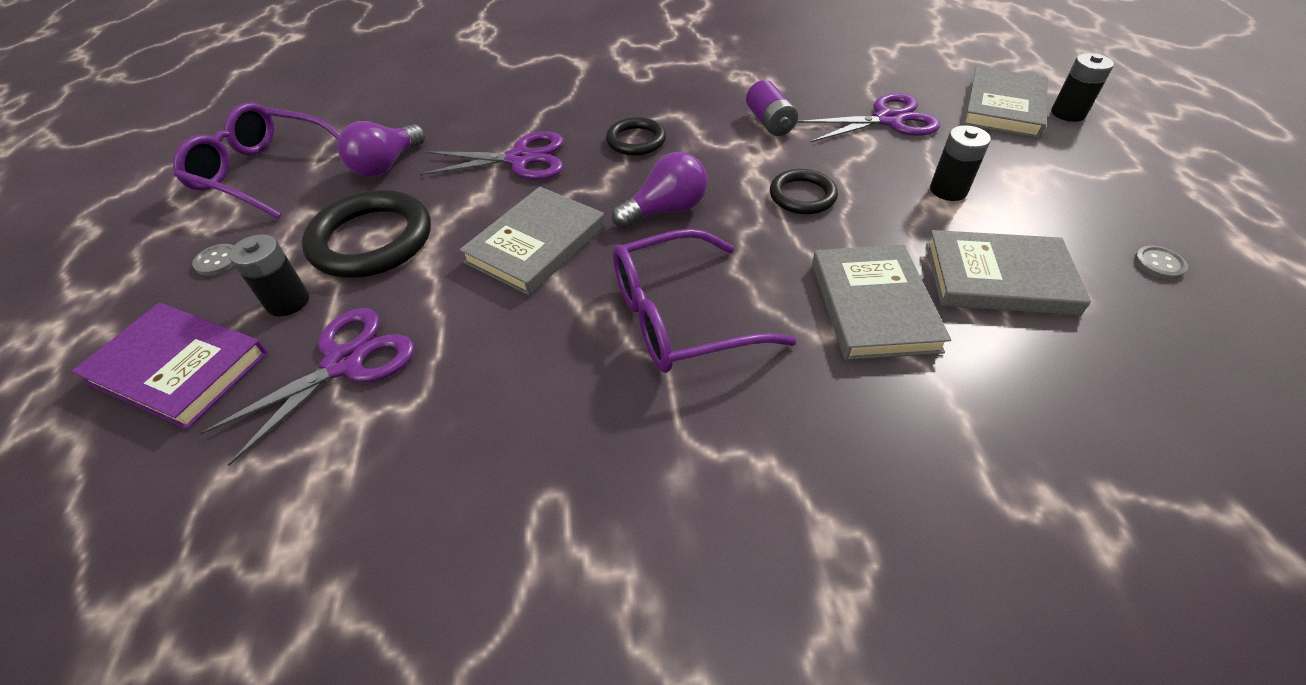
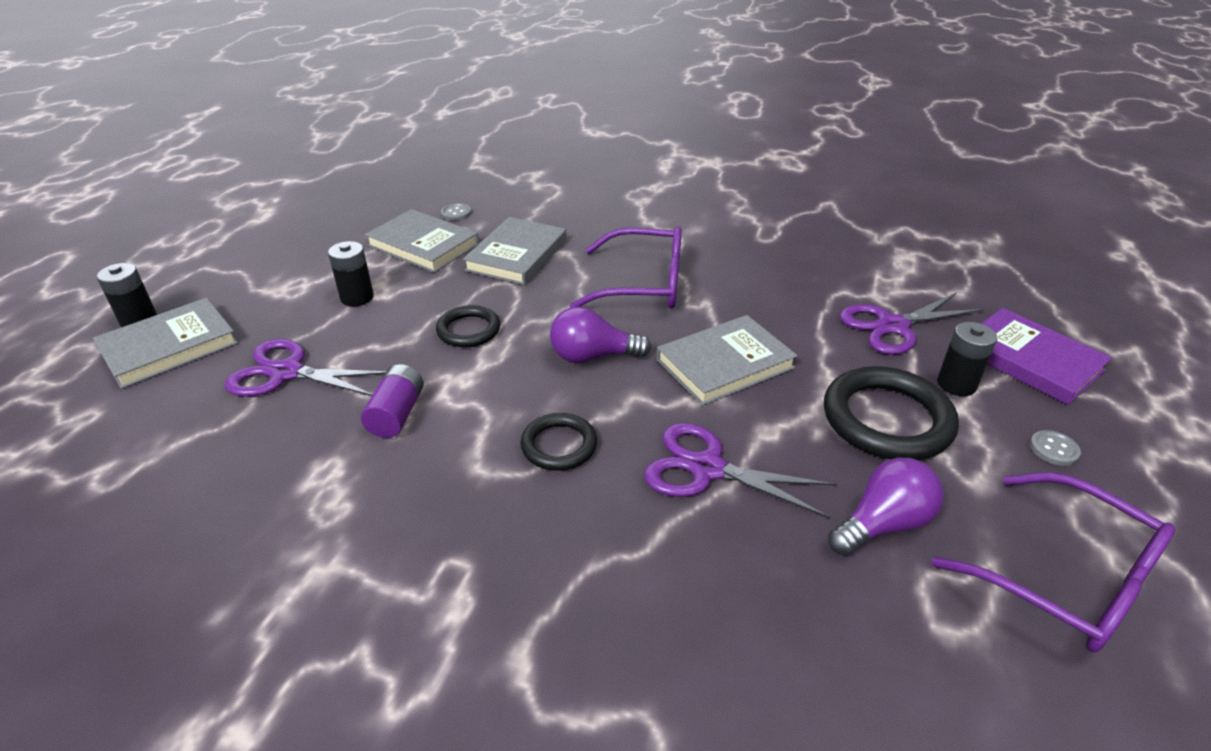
camera: 155 degrees left, 10 degrees down
grey button [1134,246,1188,280] -> grey button moved to [441,203,471,221]

